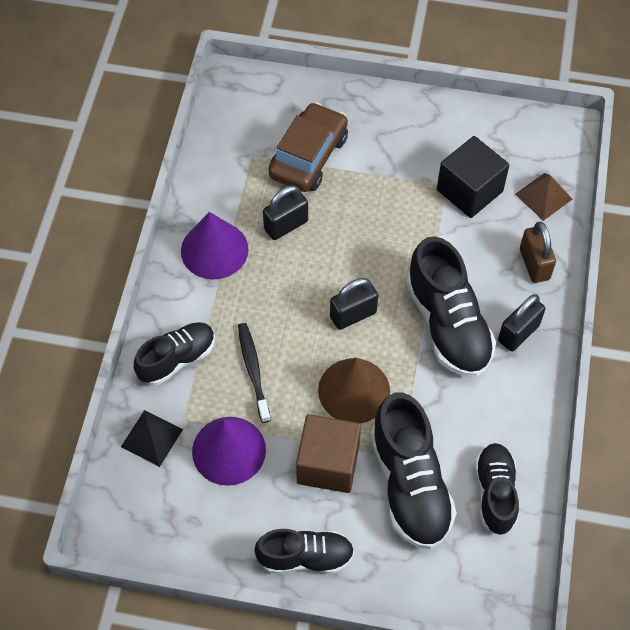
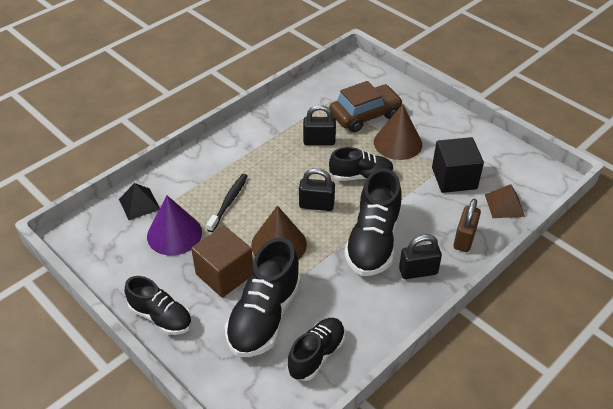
camera: 35 degrees right, 15 degrees down
black shoe [134,322,215,385] -> black shoe moved to [329,147,394,181]
purple cone [181,212,249,279] -> none
none -> brown cone [374,104,422,160]

